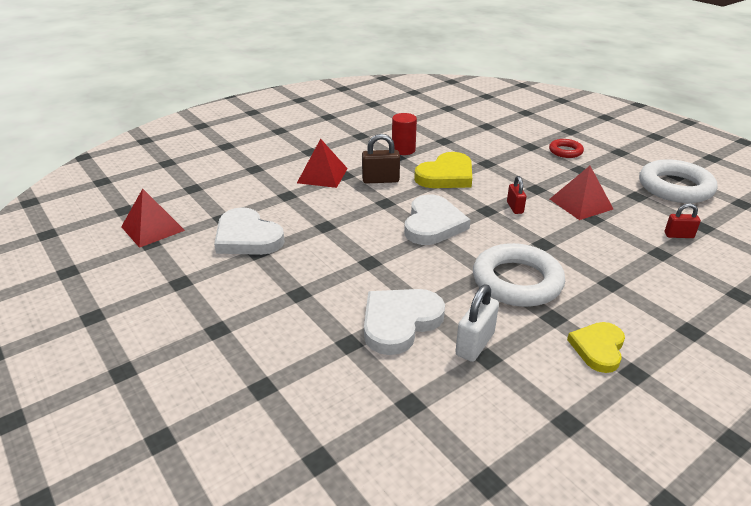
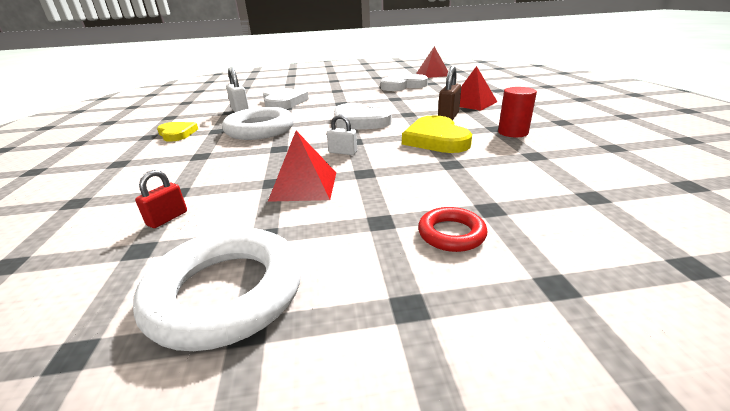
camera: 120 degrees right, 5 degrees down
red padlock [507,176,526,214] -> white padlock [327,114,357,155]

